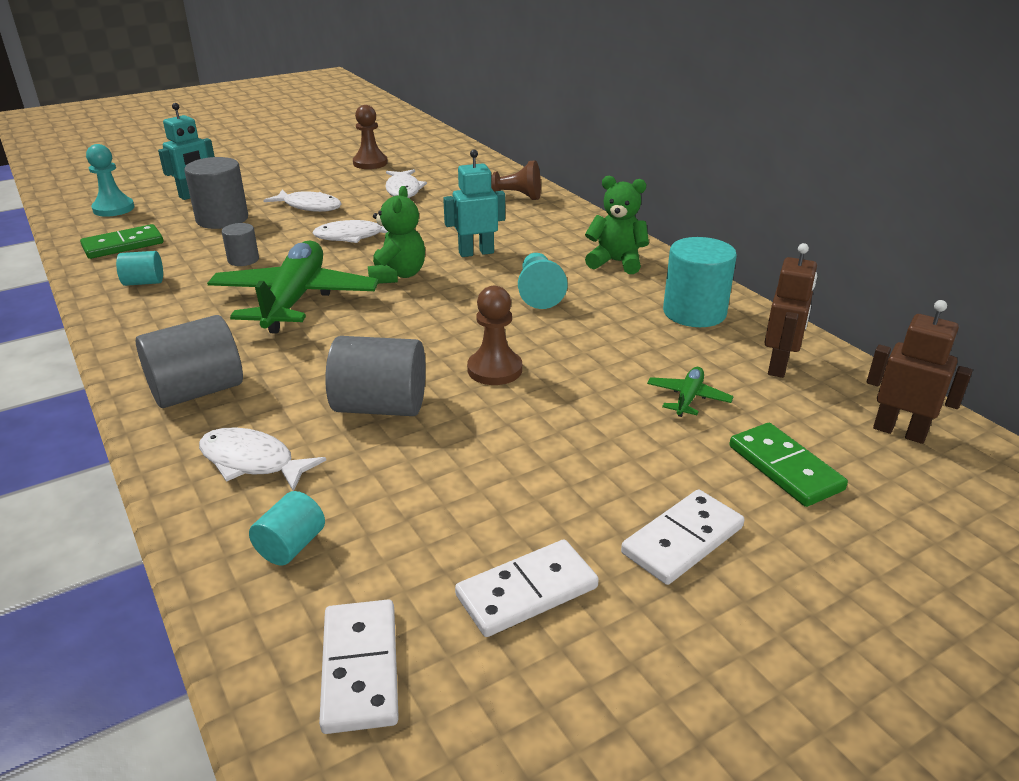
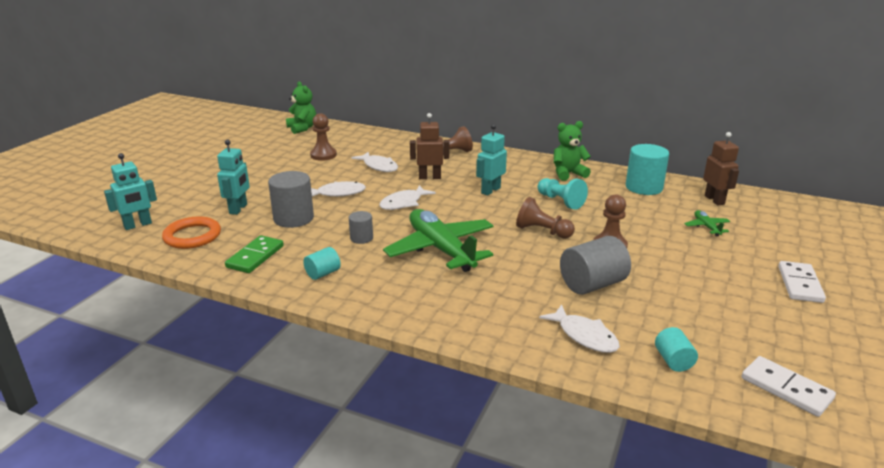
camera: 35 degrees left, 5 degrees down
turquoise pawn [86,144,134,217] -> orange ring [162,216,221,249]
grey cylinder [136,315,243,408] -> none
white fish [199,427,326,491] -> white fish turned 120 degrees counterclockwise [539,304,620,353]
green teddy bear [368,186,425,284] -> green teddy bear moved to [286,81,316,134]
white domino [455,540,599,637] -> none
green domino [729,423,848,507] -> none
brown robot [866,300,973,444] -> brown robot moved to [410,113,449,179]
none -> turquoise robot [104,153,157,230]
none -> brown pawn [516,197,575,239]

